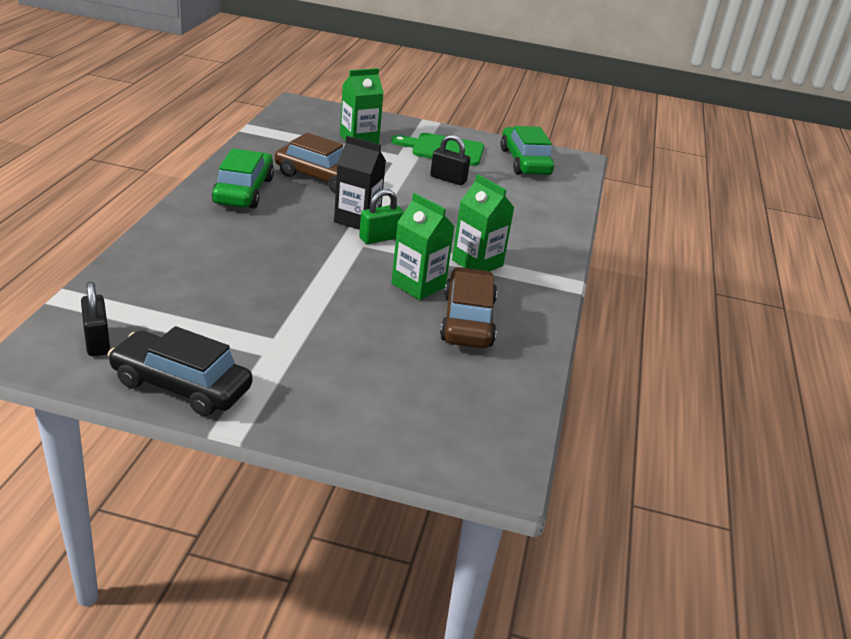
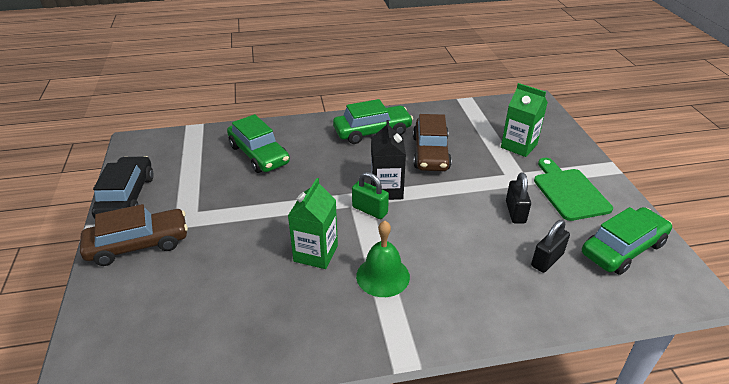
camera: 70 degrees right, 5 degrees up
black padlock [81,281,110,356] -> black padlock moved to [531,220,570,273]
brown car [440,267,497,348] -> brown car moved to [80,204,188,266]
green carton [452,174,514,272] -> green bell [356,221,410,297]
none -> green car [227,114,290,173]

